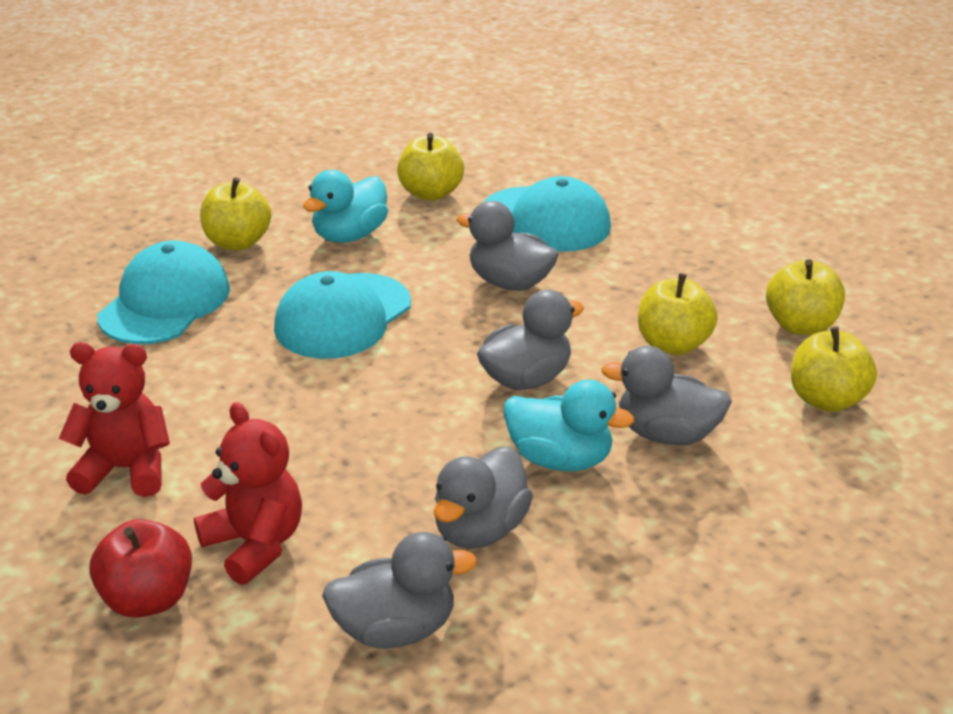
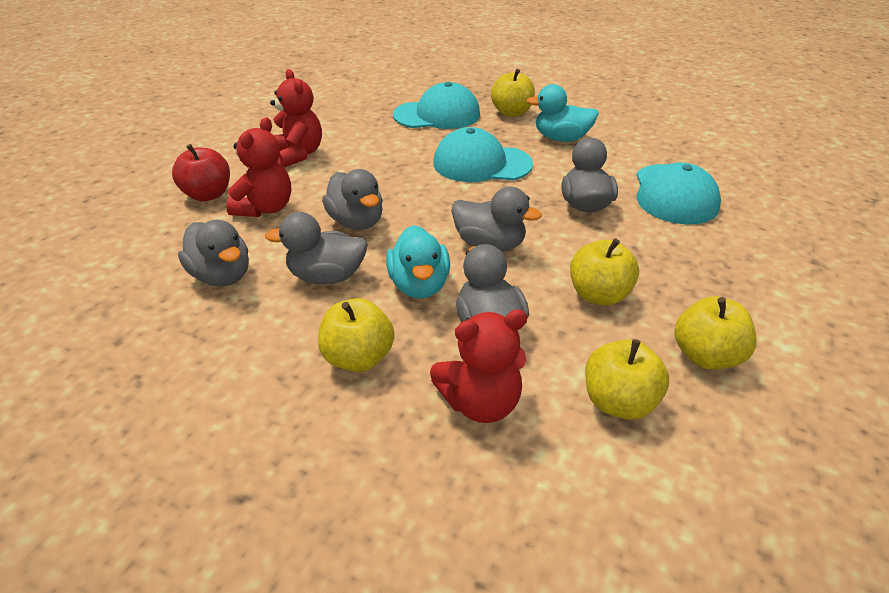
camera: 60 degrees right, 5 degrees up
yellow apple [397,133,464,201] -> yellow apple moved to [318,298,395,372]
none -> grey duck [322,169,383,230]
none -> red teddy bear [430,309,527,423]

